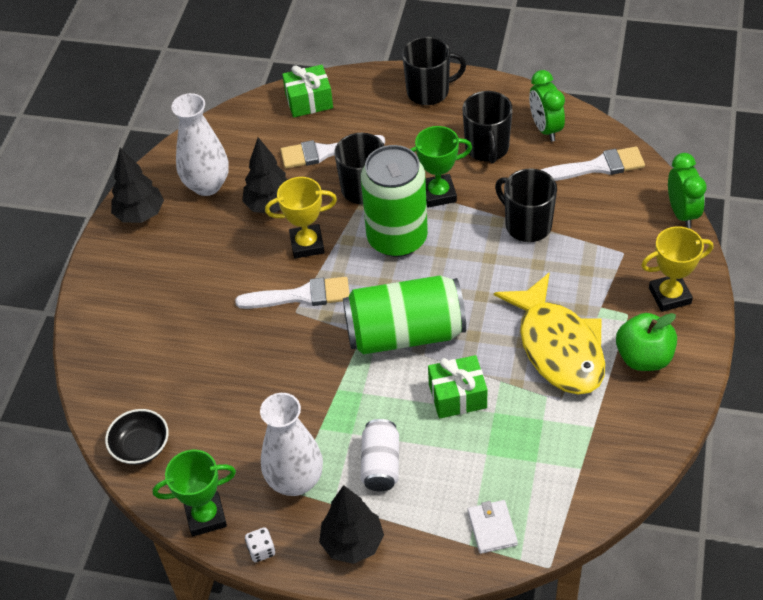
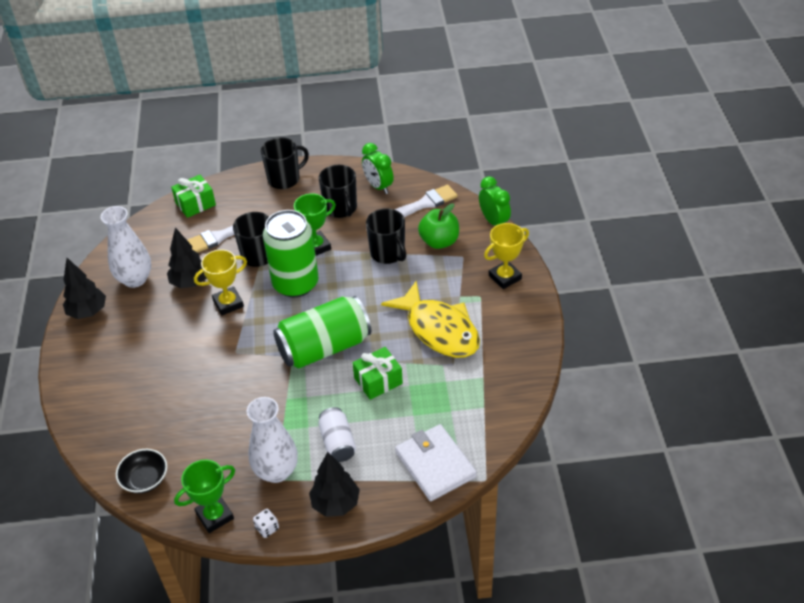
camera: 20 degrees left, 5 degrees down
white brush [235,277,350,309] -> none
white wallet [468,500,518,554] -> white wallet [395,424,477,501], size x1.83
black mug [495,169,557,242] -> black mug turned 150 degrees counterclockwise [366,208,406,264]
green apple [616,313,677,371] -> green apple moved to [418,203,459,249]

